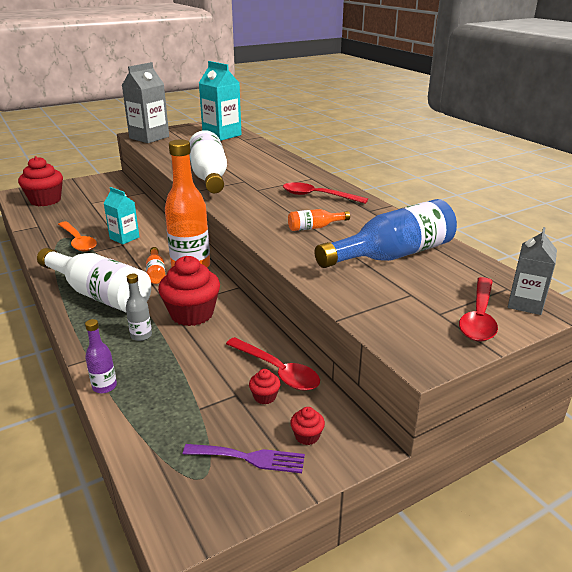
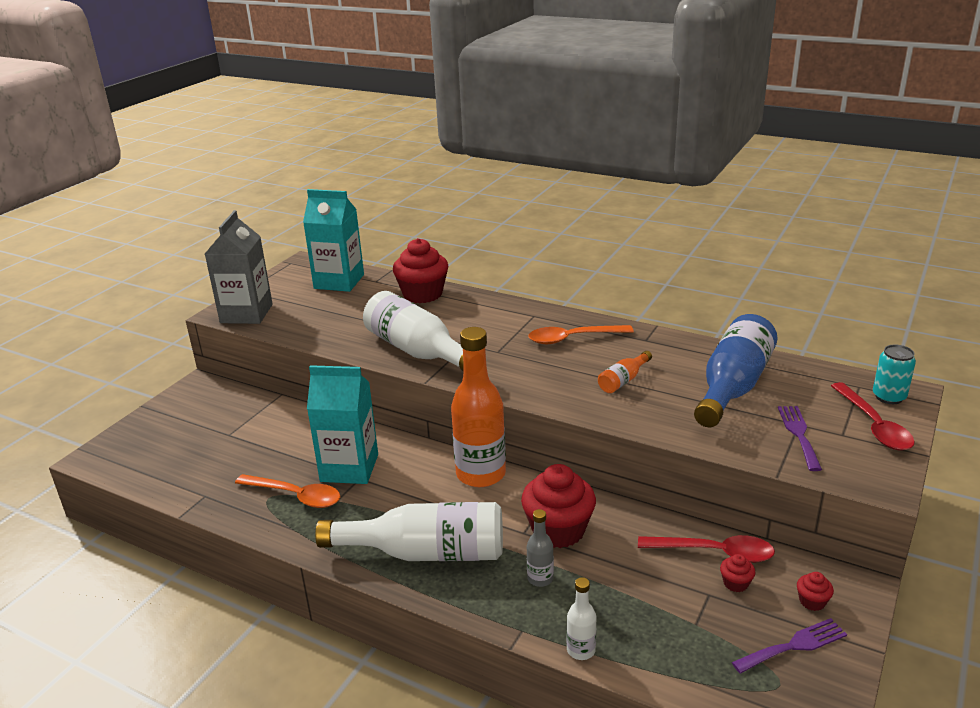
camera: 30 degrees left, 0 degrees up
red cupcake [18,156,63,206] -> red cupcake moved to [393,238,448,303]
purple bottle [85,319,117,393] -> white bottle [567,577,597,660]
turquoise carton [104,187,140,244] -> turquoise carton [307,365,378,484], size x1.66
orange bottle [146,247,165,284] -> none
red spoon [283,182,368,204] -> orange spoon [529,325,634,344]
grey carton [508,227,557,315] -> turquoise can [873,344,916,404]
none -> purple fork [778,406,822,471]

